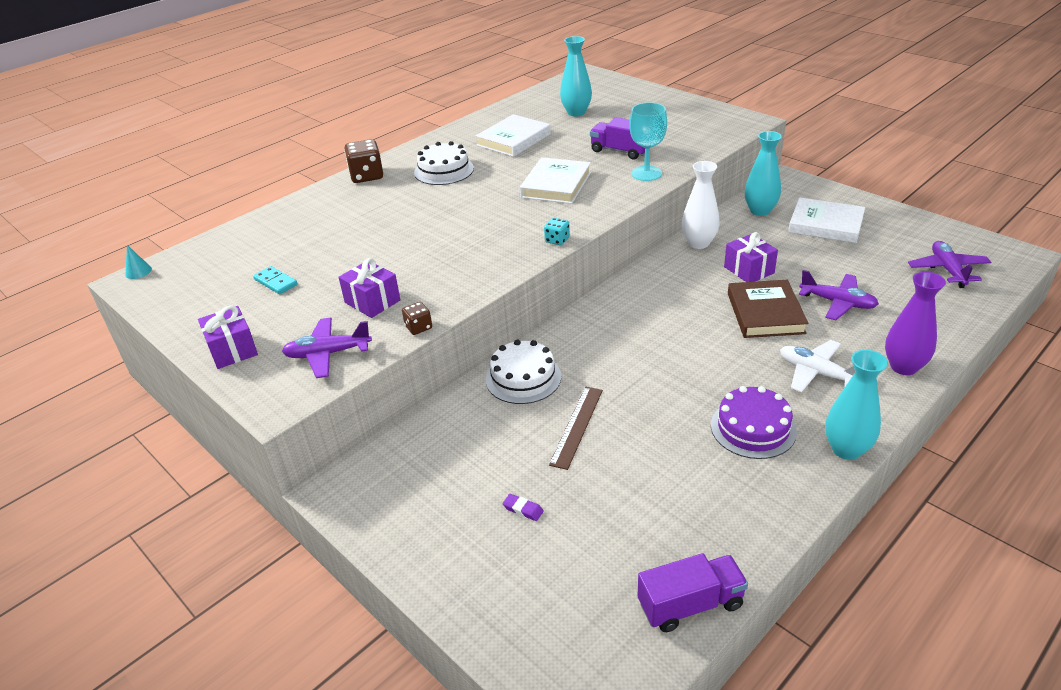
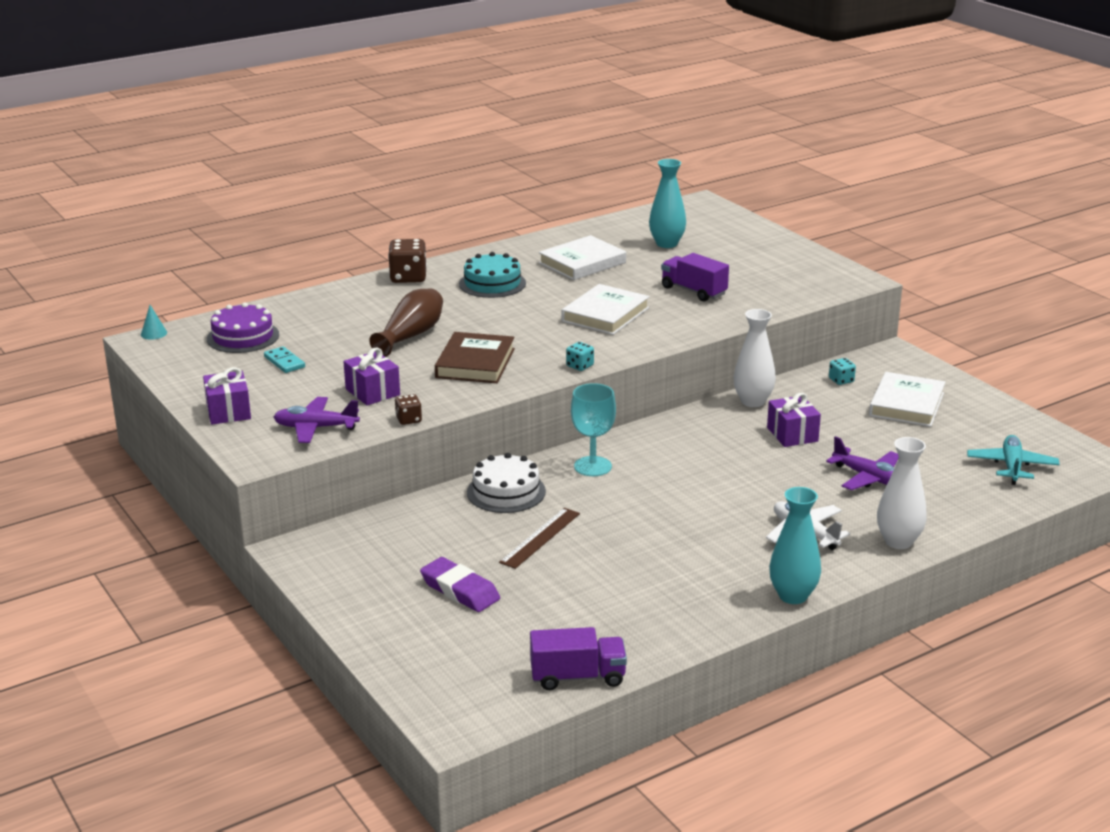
camera: 10 degrees right, 10 degrees down
white cake [414,141,474,185] -> turquoise cake [459,252,526,298]
purple eraser [503,494,544,521] -> purple eraser [420,557,500,612], size x2.19
turquoise goblet [629,102,667,181] -> turquoise goblet moved to [571,383,616,476]
purple cake [711,386,797,459] -> purple cake moved to [207,302,279,353]
brown book [728,280,808,338] -> brown book moved to [435,332,515,383]
turquoise vase [745,131,782,216] -> turquoise dice [829,358,856,385]
white book [788,197,865,243] -> white book turned 75 degrees clockwise [869,372,945,427]
purple vase [885,272,946,375] -> white vase [877,437,927,549]
purple plane [908,241,991,288] -> turquoise plane [967,435,1060,485]
none -> brown vase [369,288,443,356]

